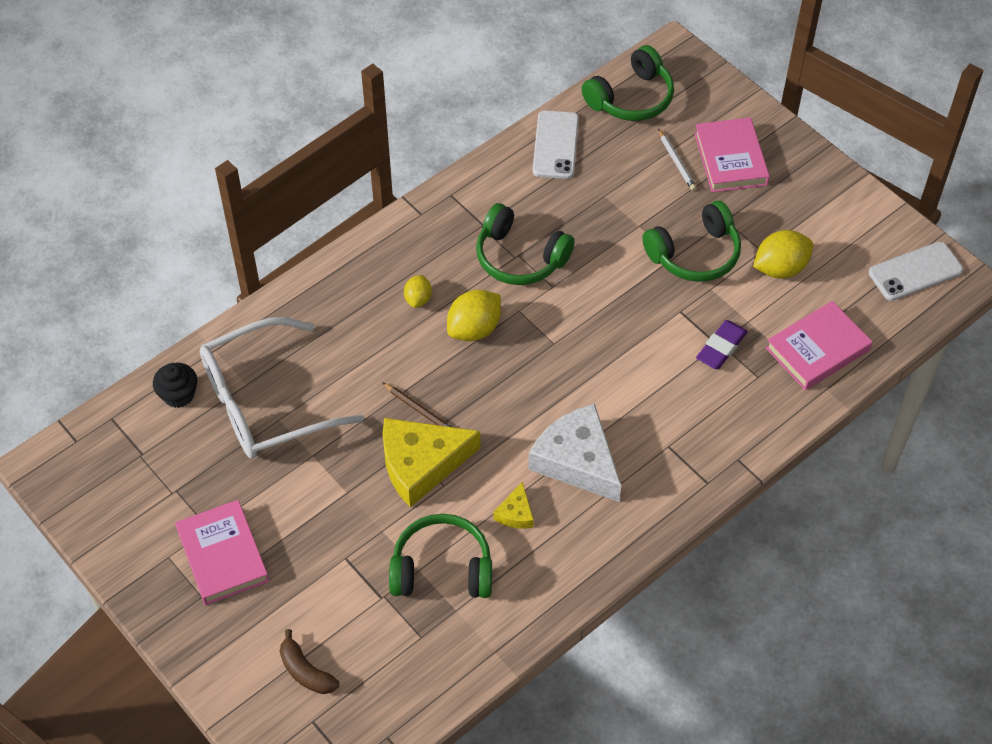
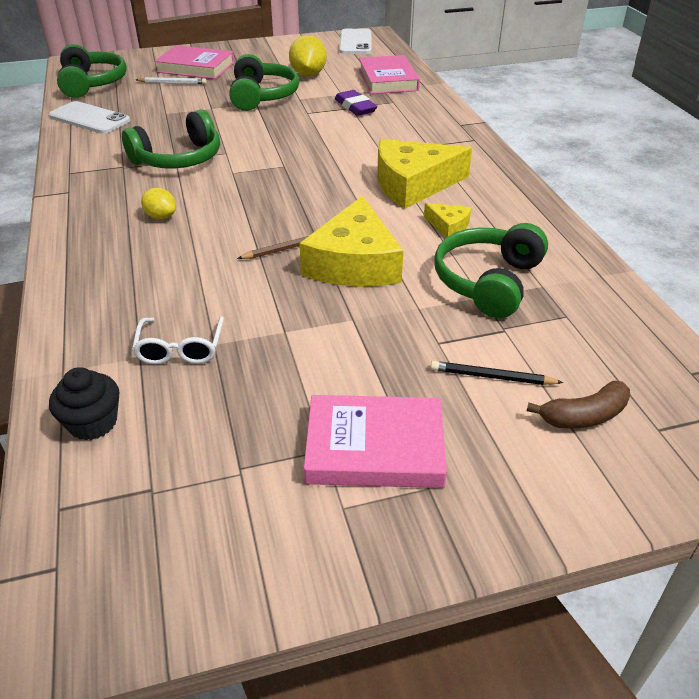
camera: 65 degrees left, 15 degrees down
white glasses [199,317,364,459] -> white glasses [132,316,224,364], size x0.44
yellow lemon [447,290,501,341] -> none
white cheese [528,404,621,502] -> yellow cheese [377,139,472,209]
none -> black pencil [431,361,564,385]

